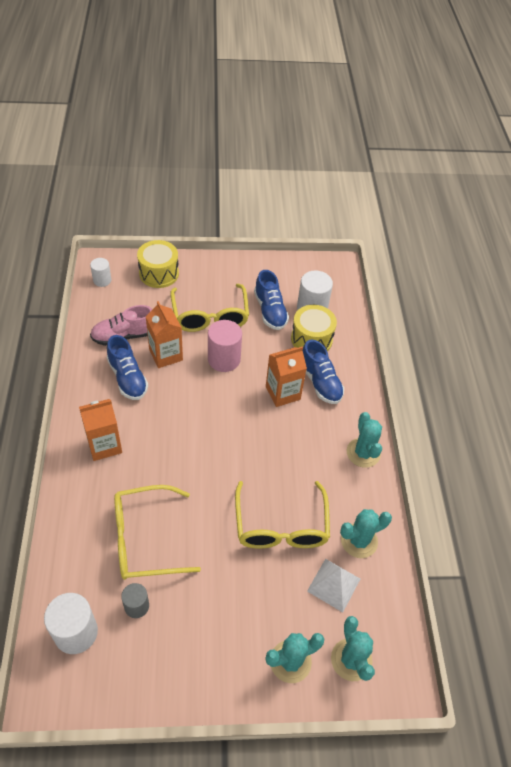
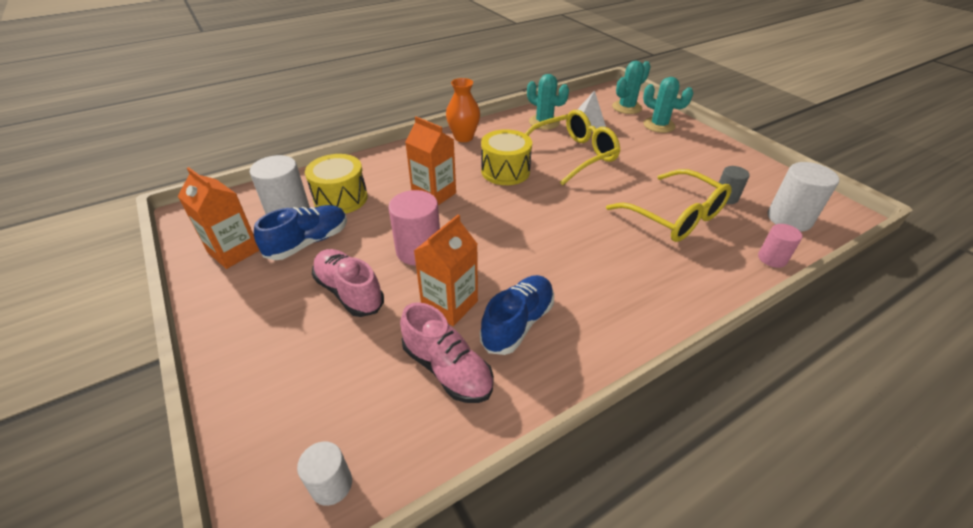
camera: 115 degrees left, 10 degrees down
orange carton [79,399,122,461] -> orange carton moved to [178,167,260,269]
yellow drum [137,240,179,288] -> yellow drum moved to [481,129,532,185]
yellow glasses [170,284,249,332] -> pink shoe [312,249,384,317]
blue shoe [303,340,344,404] -> none
turquoise cactus [347,412,382,468] -> orange vase [446,78,480,142]
none -> pink cylinder [758,224,802,268]

